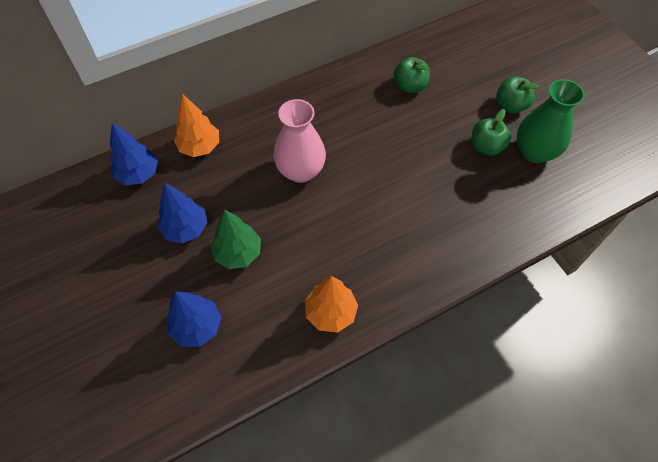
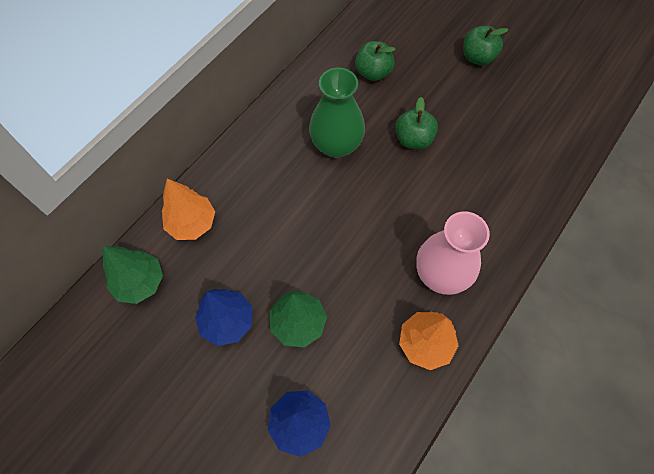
camera: 25 degrees left, 5 degrees up
blue tree [110,123,158,185] -> green tree [103,246,163,304]
pink vase [273,99,326,183] -> pink vase moved to [416,211,490,295]
green apple [472,109,511,156] -> green apple moved to [395,97,438,149]
green vase [517,79,585,163] -> green vase moved to [309,68,365,158]

